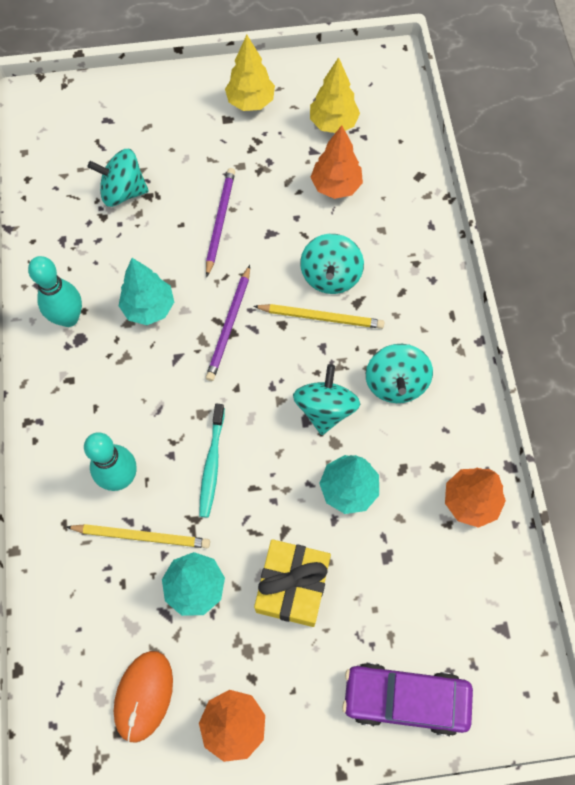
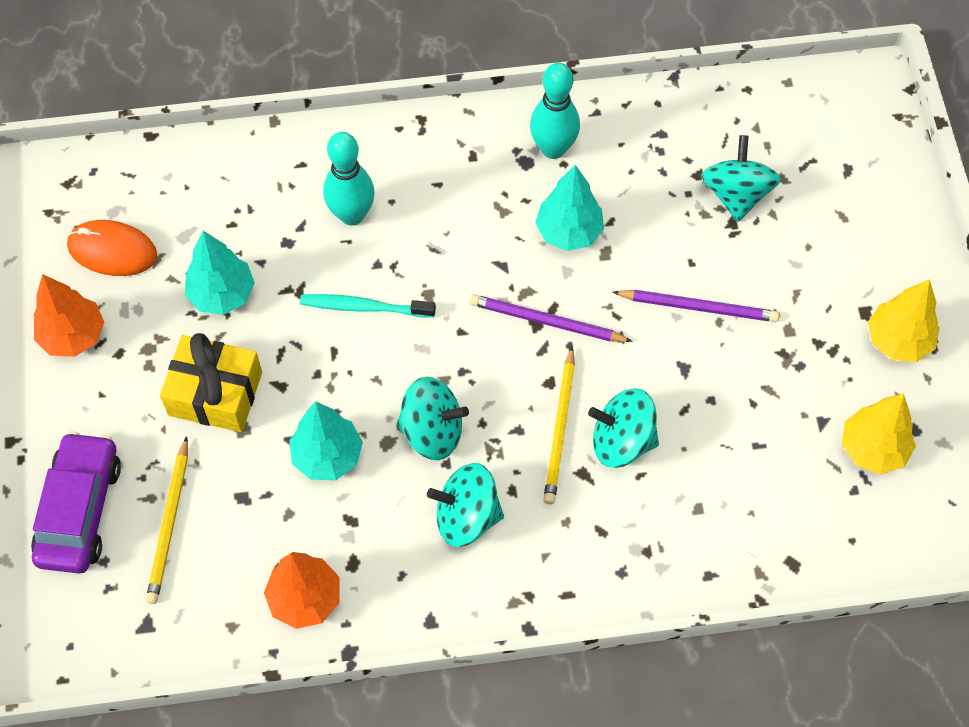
camera: 90 degrees right, 5 degrees down
yellow pencil [67,524,210,548] -> yellow pencil moved to [146,436,188,604]
orange tree [310,125,363,199] -> none

